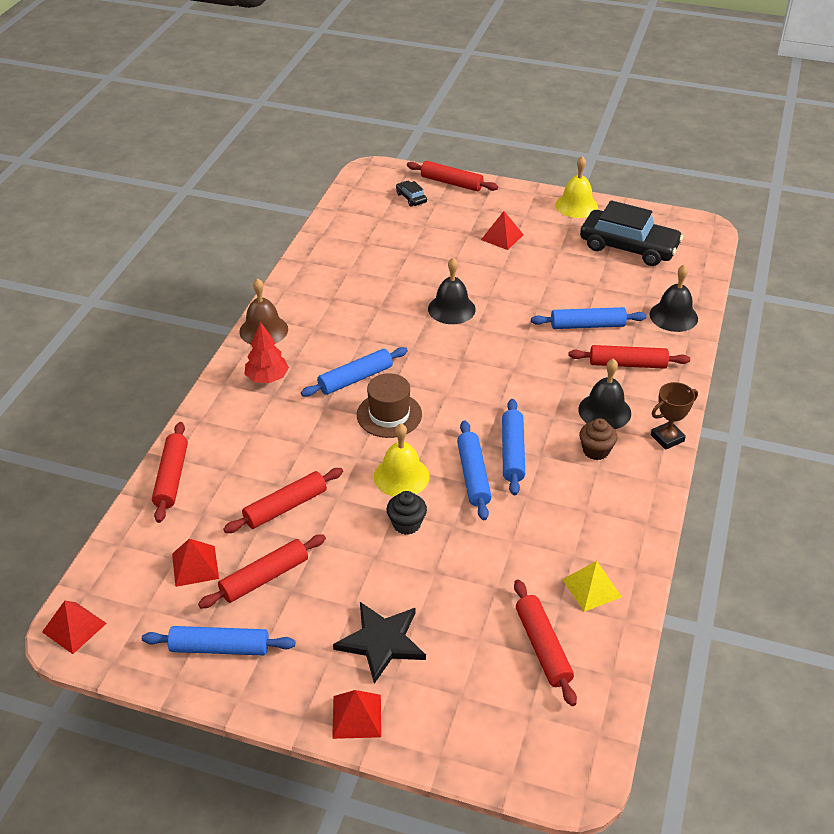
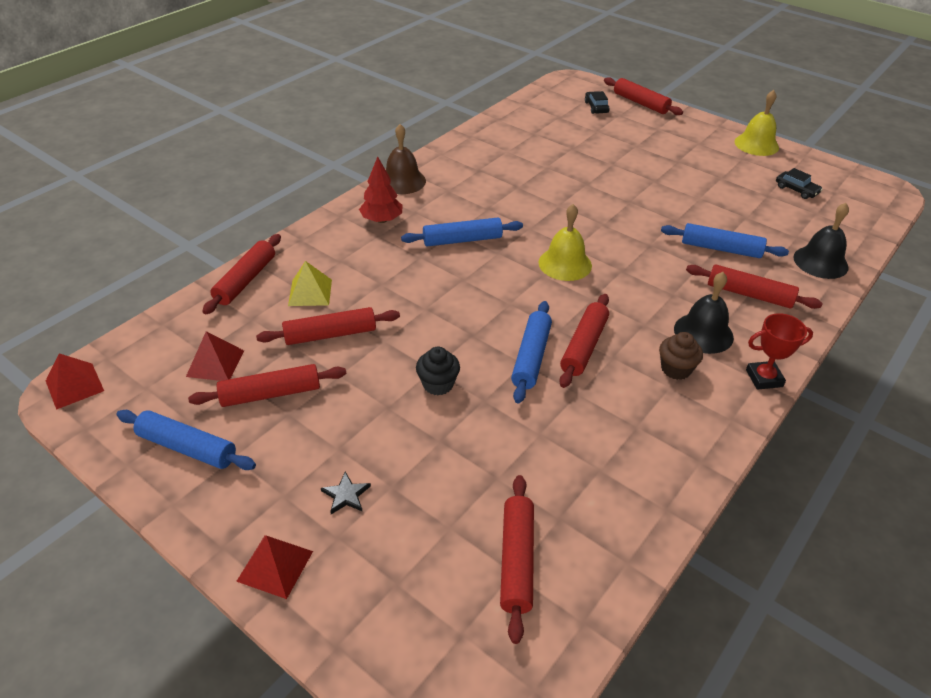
camera: 20 degrees right, 0 degrees up
black star [333,602,426,684] -> black star [321,472,371,514], size x0.47
brown hat [357,373,422,438] -> none
yellow bell [374,424,430,497] -> yellow bell moved to [538,204,592,281]
black bell [428,257,476,324] -> none
red pyramid [481,211,524,250] -> none
blue rolling pin [502,399,525,495] -> red rolling pin [559,294,609,388]
yellow pyramid [562,561,622,612] -> yellow pyramid moved to [288,261,332,306]
black car [580,200,683,266] -> black car [776,168,823,199], size x0.42
brown trophy [651,382,698,450] -> red trophy [746,313,813,390]

